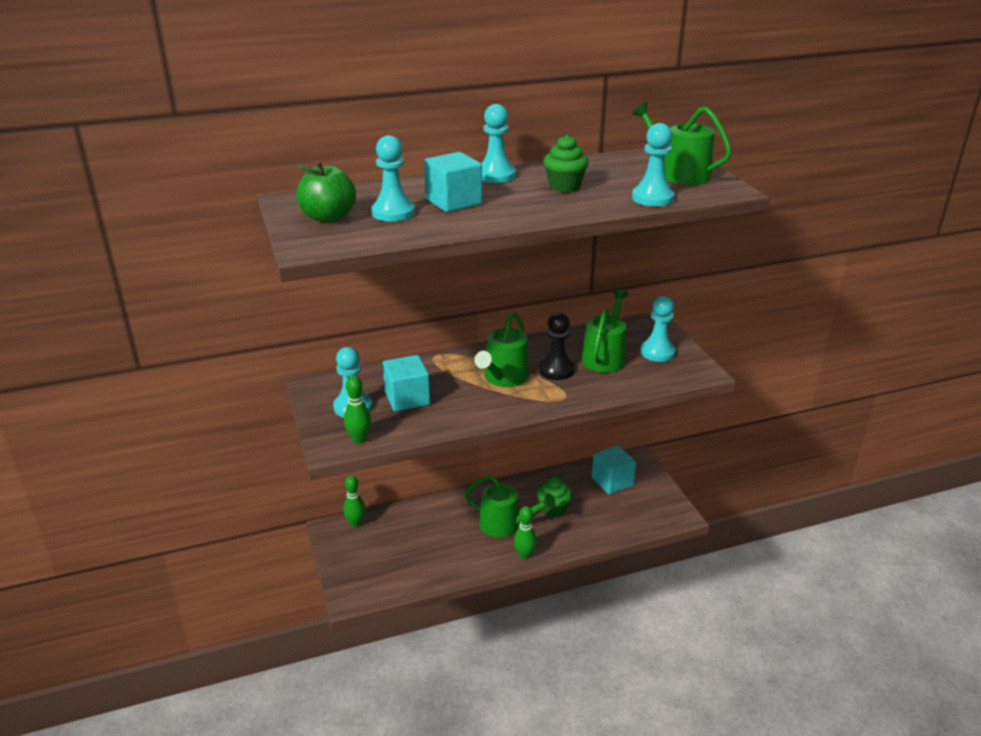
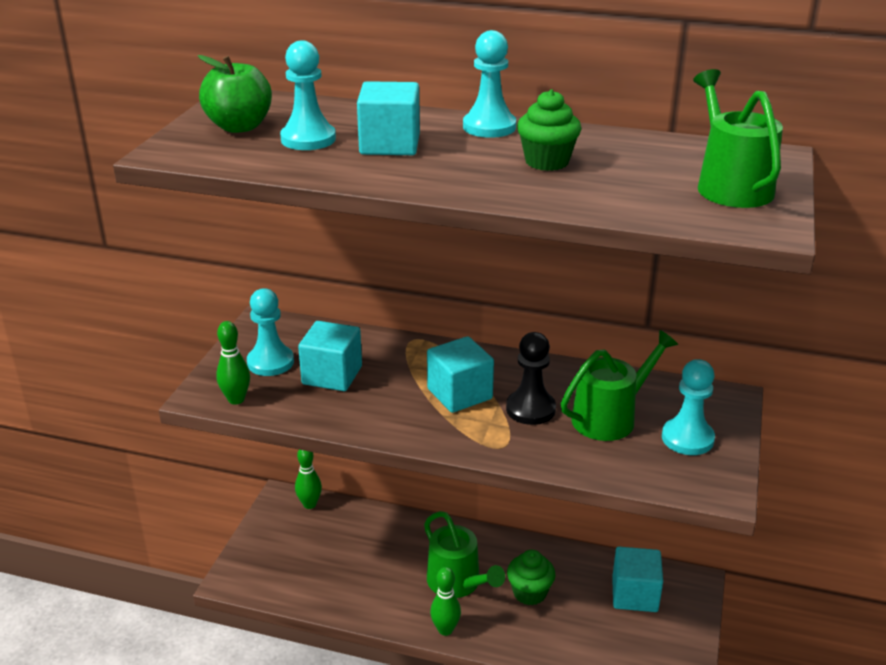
camera: 35 degrees right, 0 degrees up
green watering can [474,312,529,387] -> turquoise cube [427,336,494,413]
turquoise pawn [632,123,674,206] -> none

